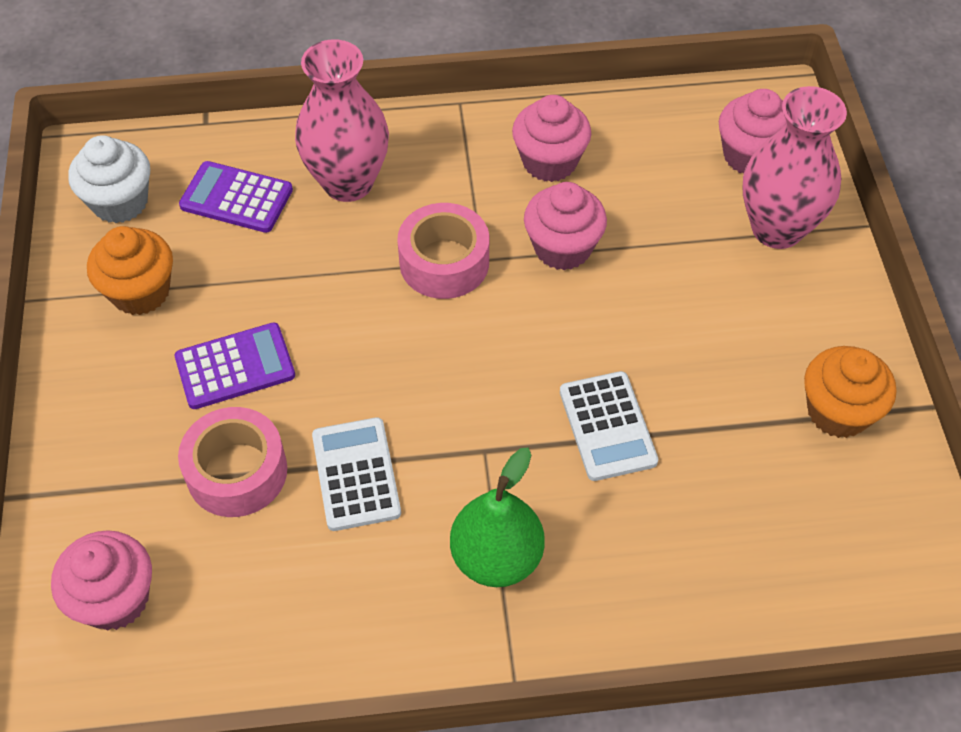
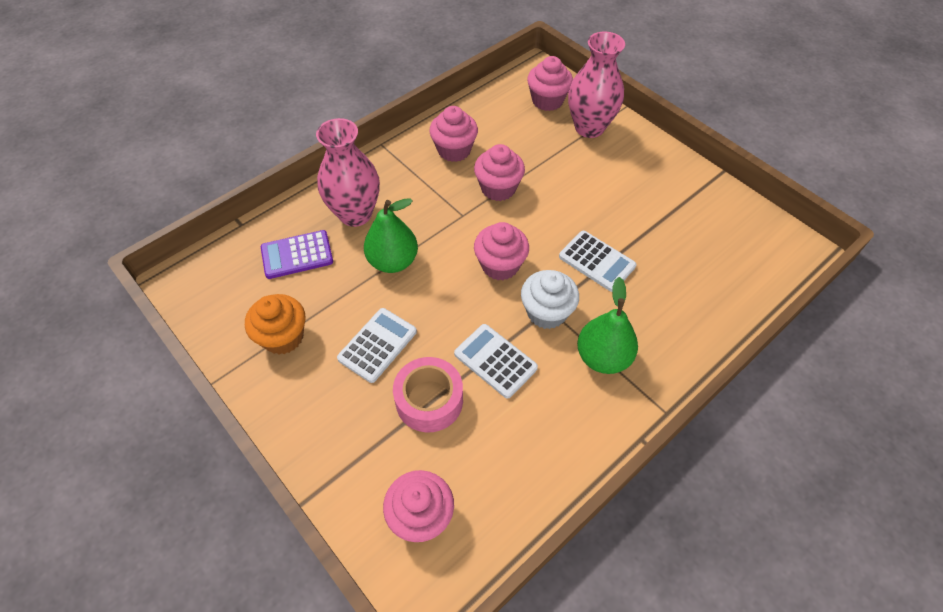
camera: 35 degrees left, 0 degrees up
white cupcake [68,135,150,223] -> white cupcake moved to [521,270,579,329]
purple calculator [175,322,295,409] -> white calculator [337,308,417,383]
pink tape [397,203,489,299] -> none
orange cupcake [804,346,896,438] -> none
none -> green pear [364,198,418,273]
none -> pink cupcake [474,222,529,280]

